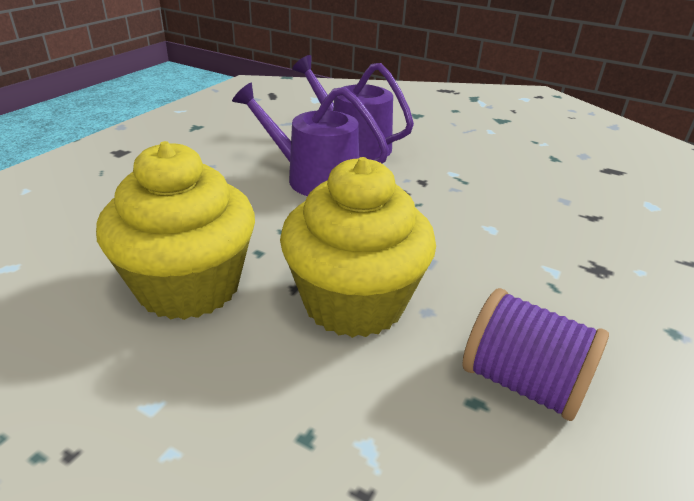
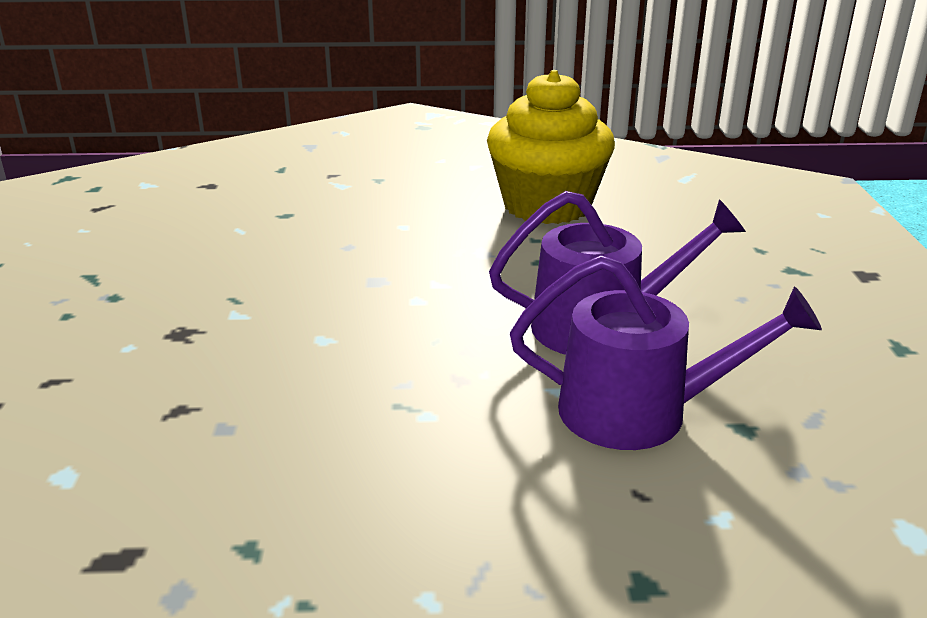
camera: 150 degrees right, 5 degrees down
yellow cupcake [280,157,436,338] -> none
purple spool [462,288,609,421] -> none

